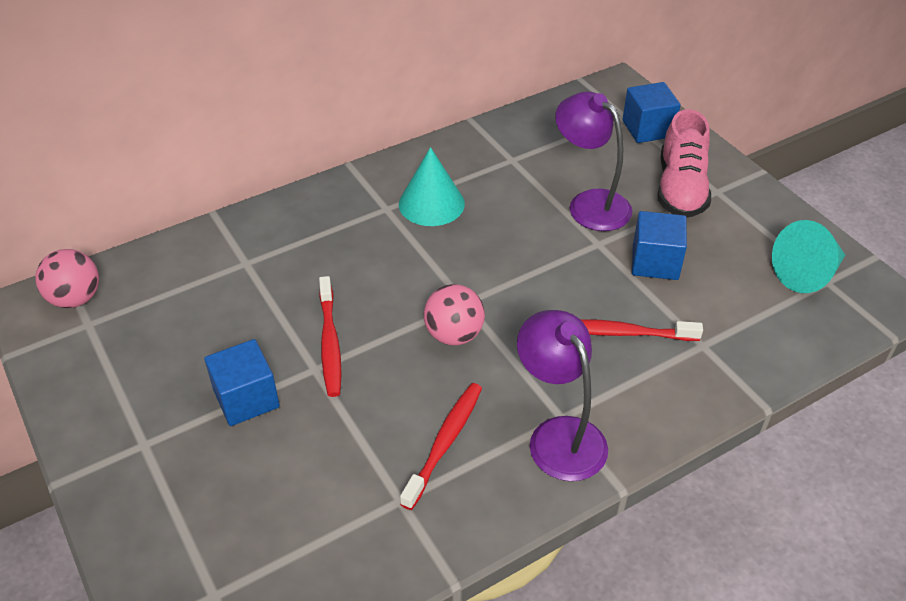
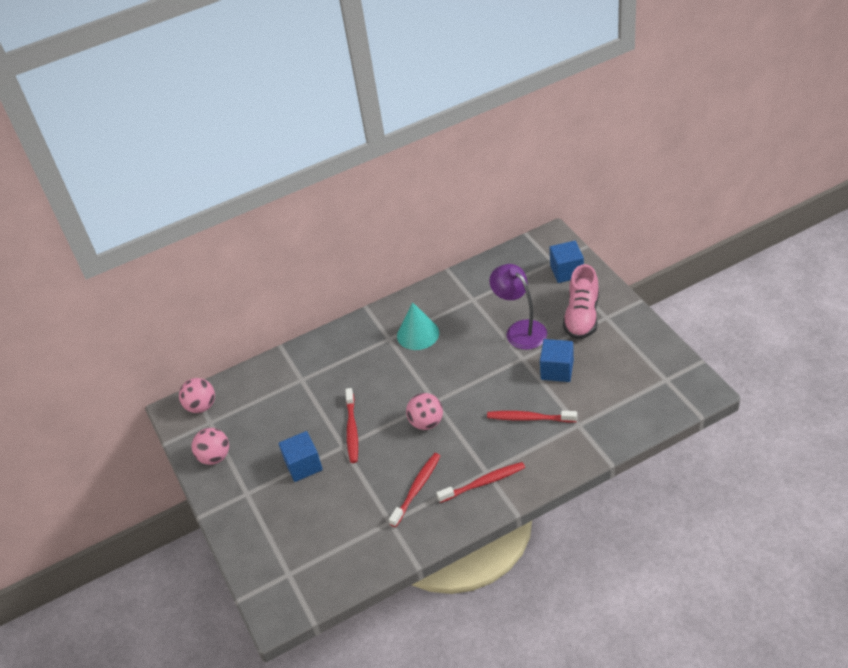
camera: 10 degrees right, 0 degrees up
purple lamp [517,310,608,481] -> red toothbrush [436,462,525,503]
turquoise cone [772,220,845,293] -> none
none -> pink ball [192,428,229,465]

